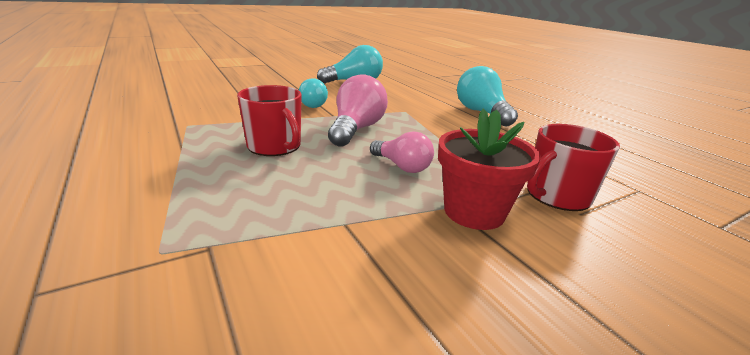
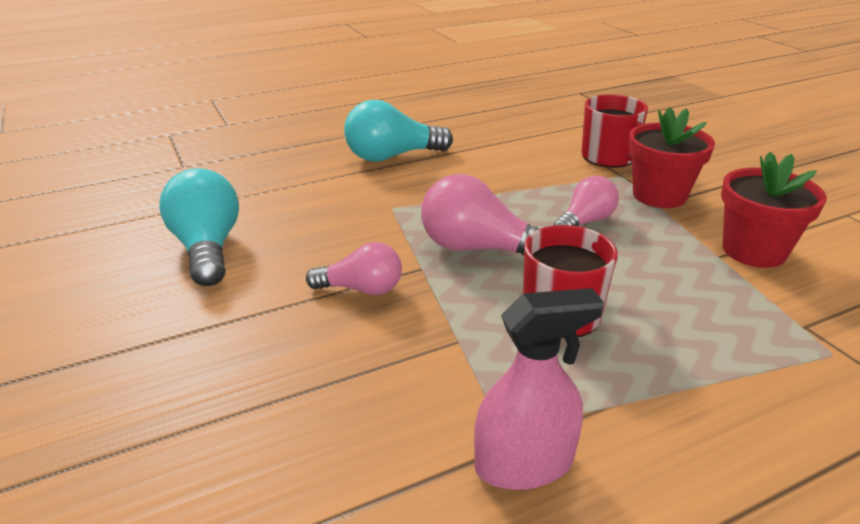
camera: 85 degrees left, 5 degrees up
turquoise light bulb [299,78,328,108] -> pink light bulb [306,242,402,295]
none -> pink spray bottle [474,288,604,490]
none -> red flower pot [721,152,827,268]

